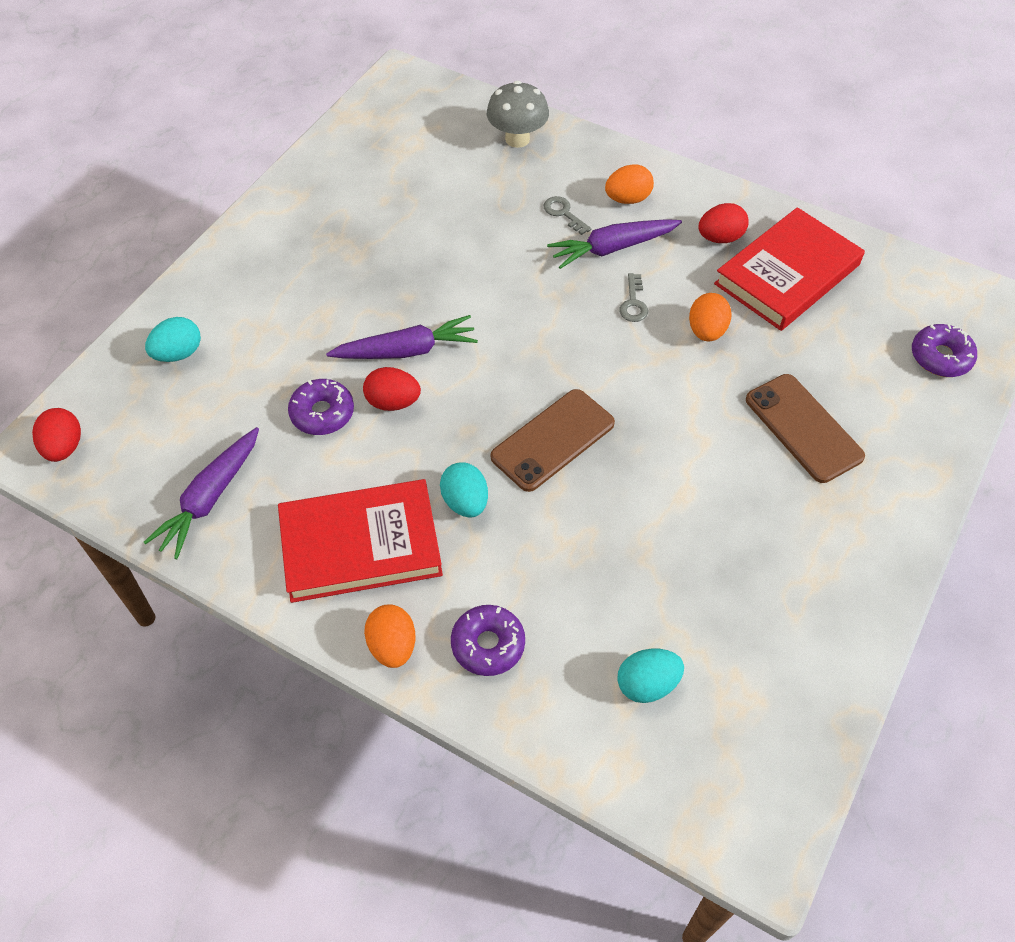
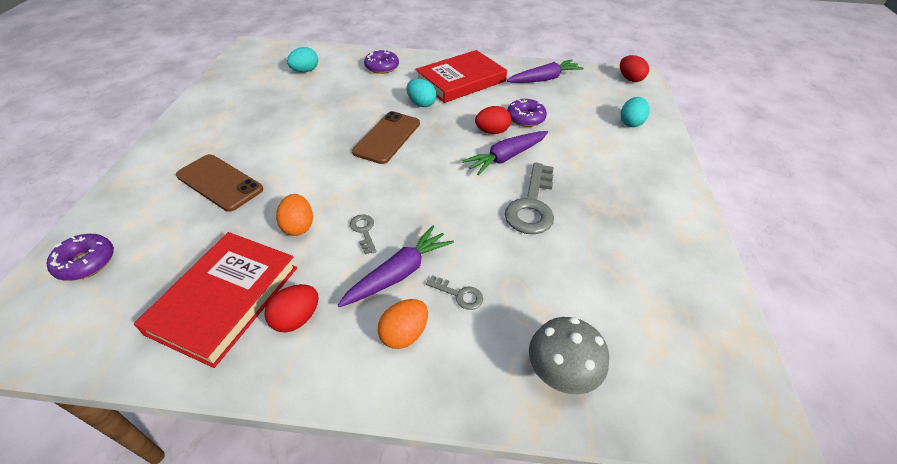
camera: 155 degrees right, 10 degrees down
purple carrot [144,427,259,559] -> purple carrot turned 60 degrees clockwise [507,59,584,83]
orange egg [364,604,415,668] -> none
none -> grey key [505,163,554,234]

